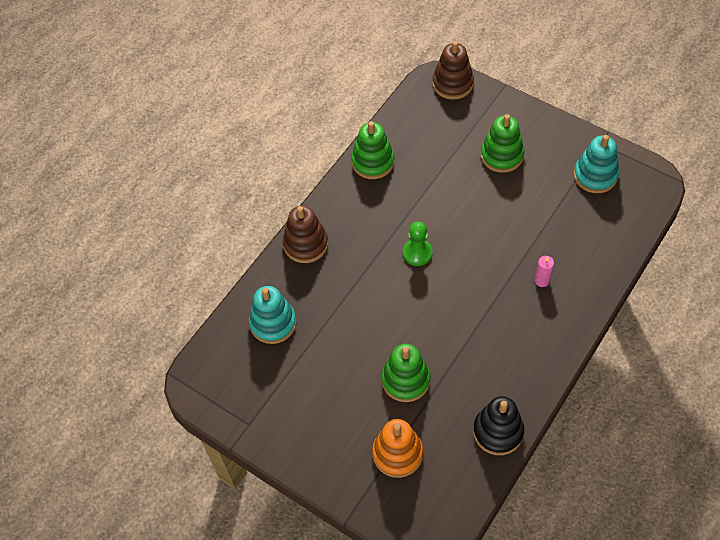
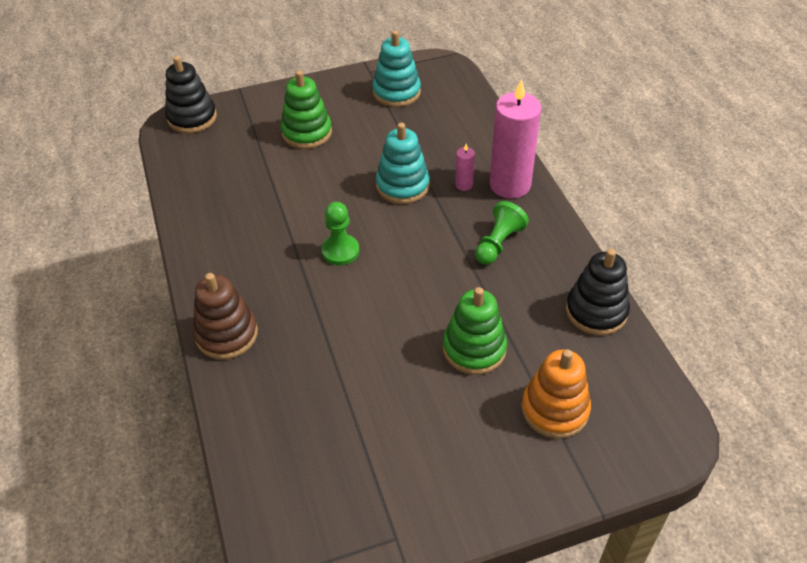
camera: 55 degrees left, 10 degrees down
turquoise stacking toy [249,286,297,344] -> turquoise stacking toy moved to [376,123,430,204]
green stacking toy [351,121,394,179] -> none
brown stacking toy [432,41,474,100] -> black stacking toy [165,56,217,133]
none -> green pawn [475,201,529,265]
none -> pink candle [490,79,541,199]

